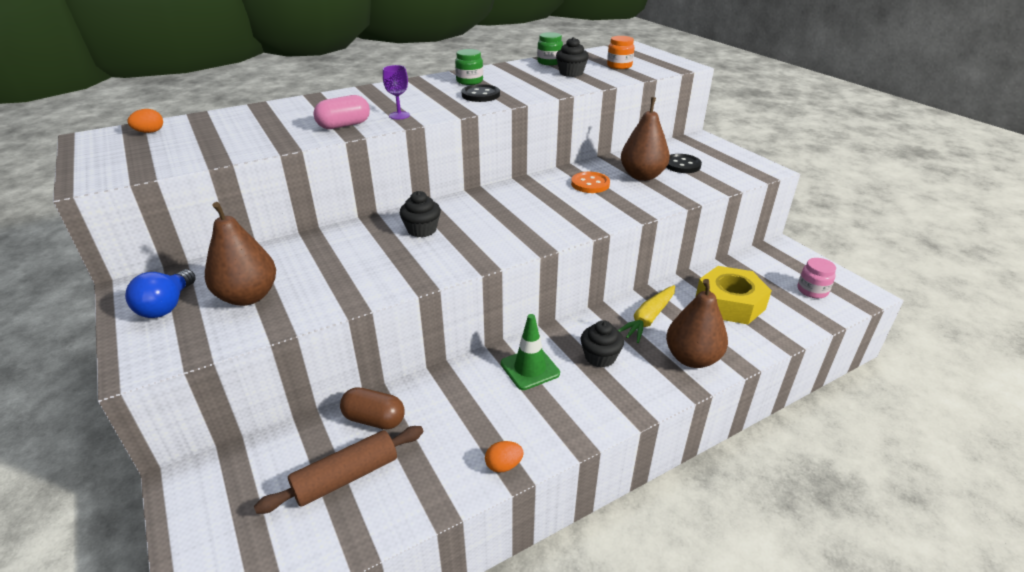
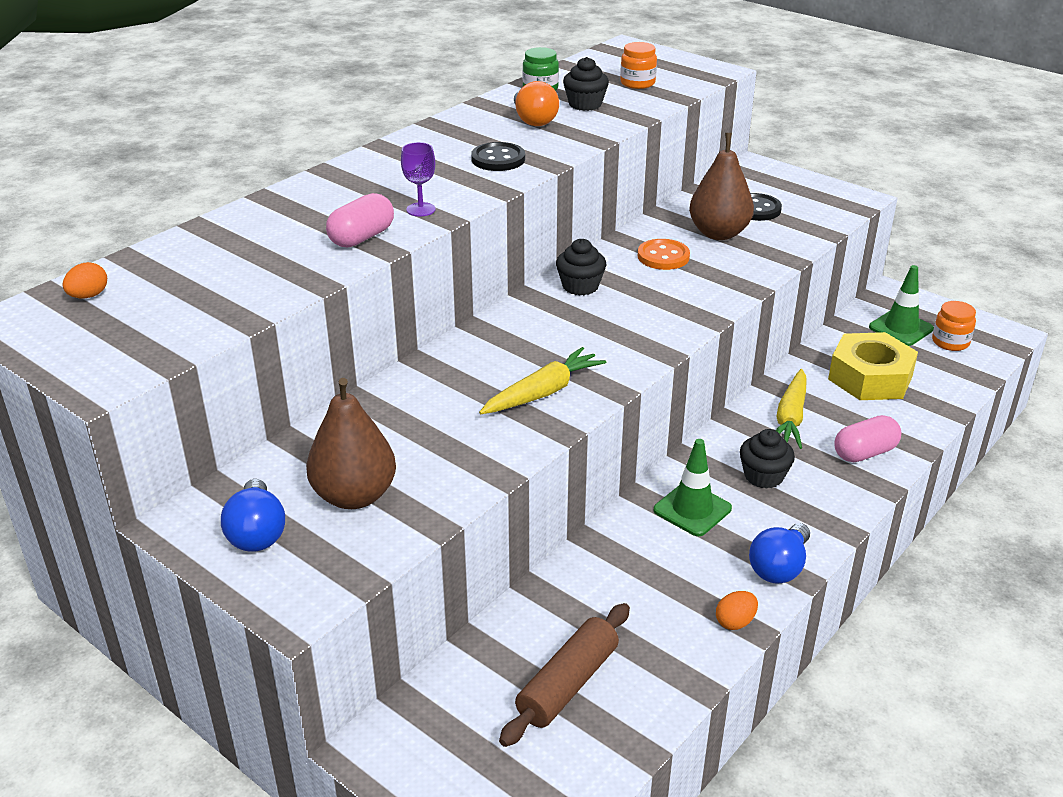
camera: 20 degrees left, 0 degrees up
brown capsule [340,387,404,429] -> none
black cupcake [400,191,441,237] -> black cupcake moved to [556,239,606,296]
green jar [455,49,483,85] -> none
brown pear [666,279,728,368] -> pink capsule [834,415,901,462]
pink jar [797,258,836,298] -> orange jar [932,301,976,351]
none -> yellow carrot [479,347,606,414]
none -> orange light bulb [514,81,559,126]
none -> blue light bulb [749,523,810,584]
none -> green traffic cone [869,265,934,346]

